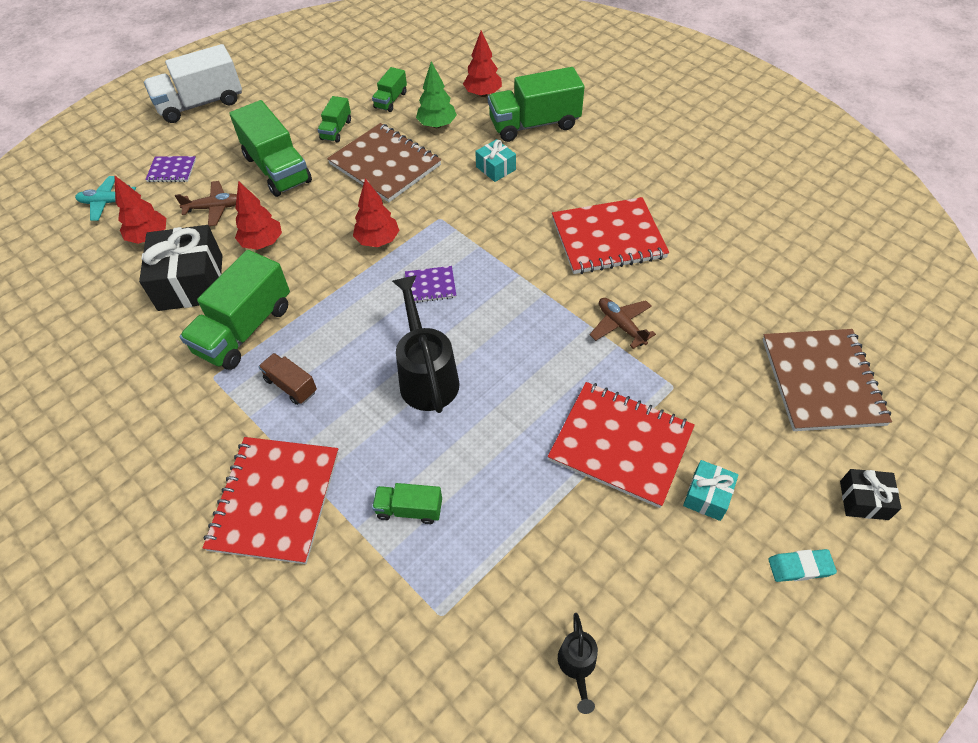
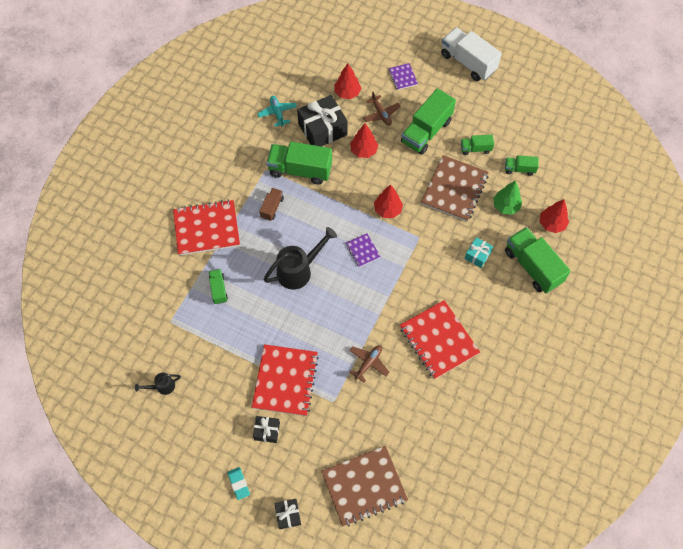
camera: 70 degrees right, 10 degrees up
turquoise plane [75,176,136,221] -> turquoise plane moved to [257,96,297,127]
turquoise gift [683,460,739,521] -> black gift [253,416,280,443]

